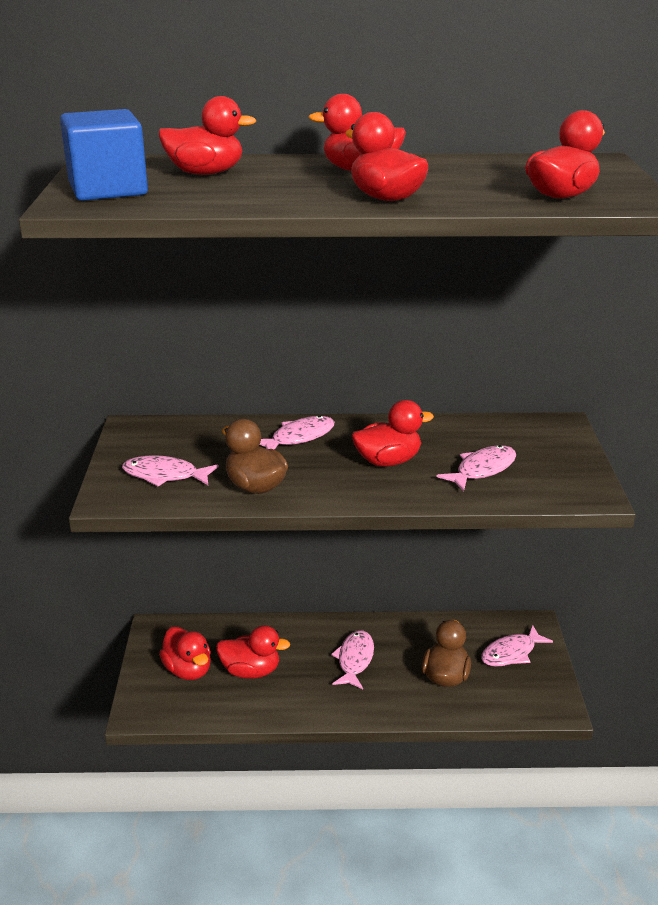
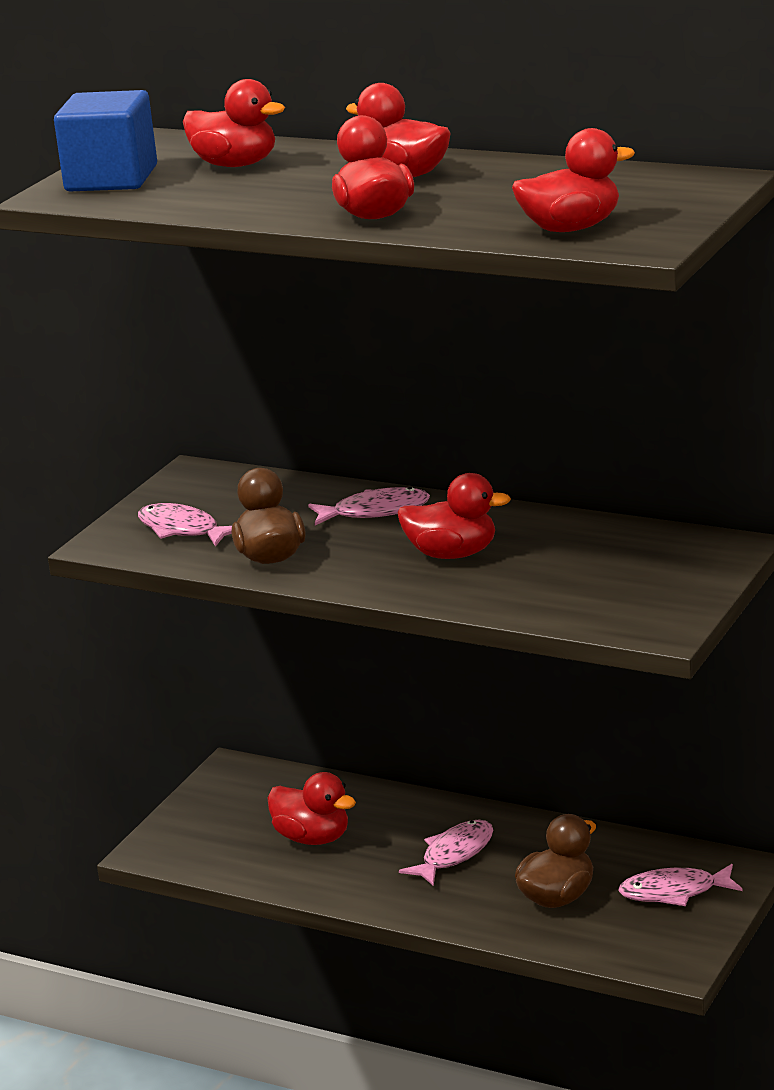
camera: 30 degrees right, 5 degrees down
red duck [159,627,211,680] -> none
pink fish [436,445,516,492] -> none

